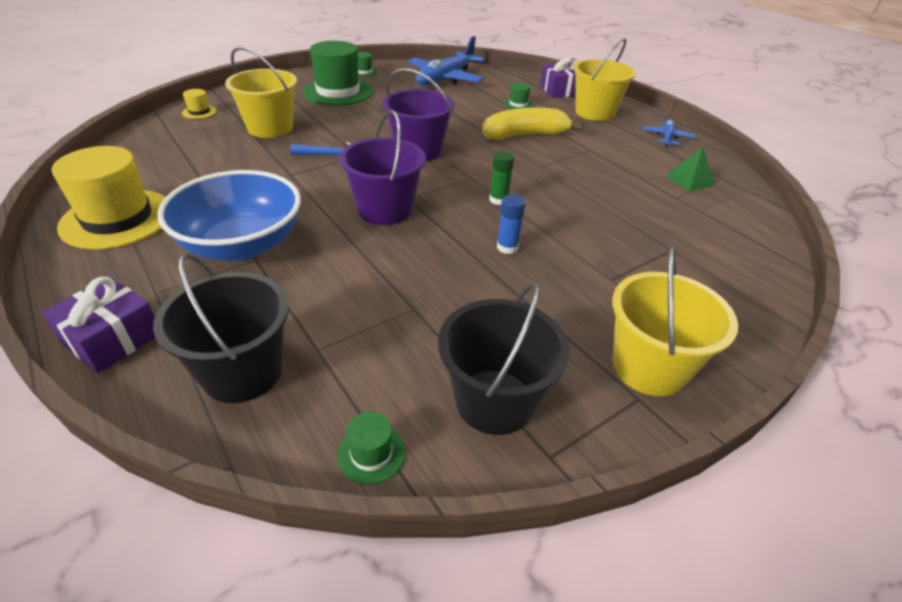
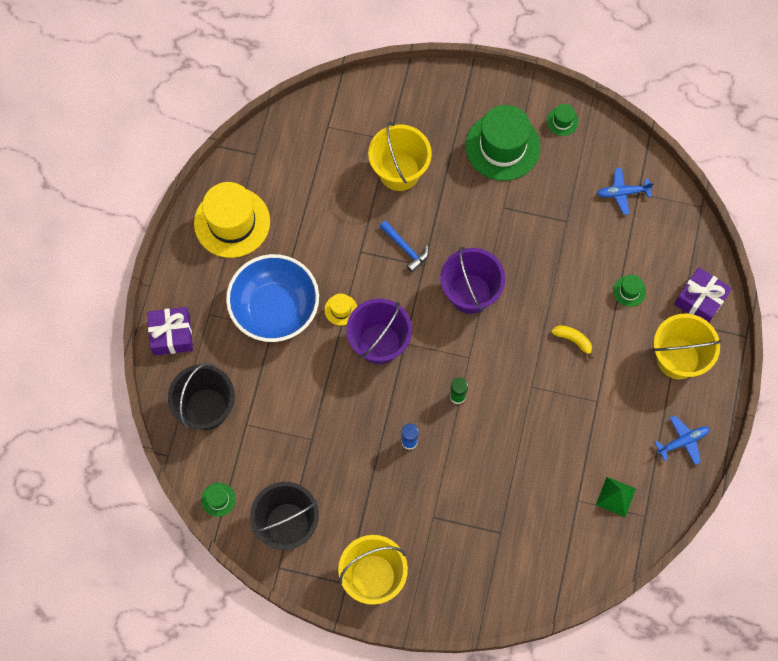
camera: 50 degrees right, 30 degrees up
yellow hat [182,89,217,119] -> yellow hat moved to [325,293,357,326]
blue plane [408,36,486,85] -> blue plane [596,168,654,215], size x0.51
yellow banana [482,108,583,140] -> yellow banana [551,325,593,359], size x0.48

